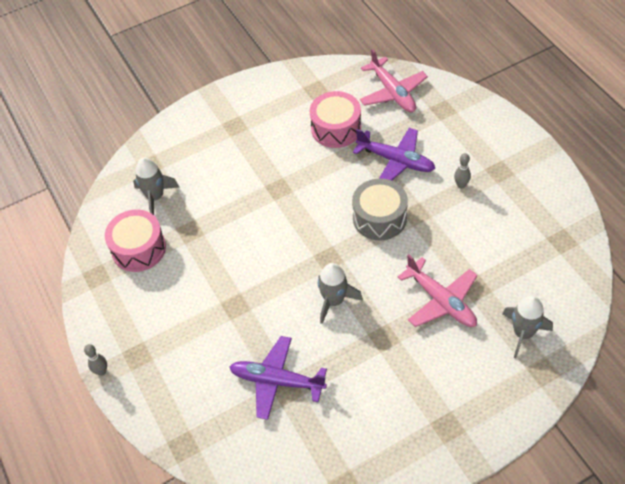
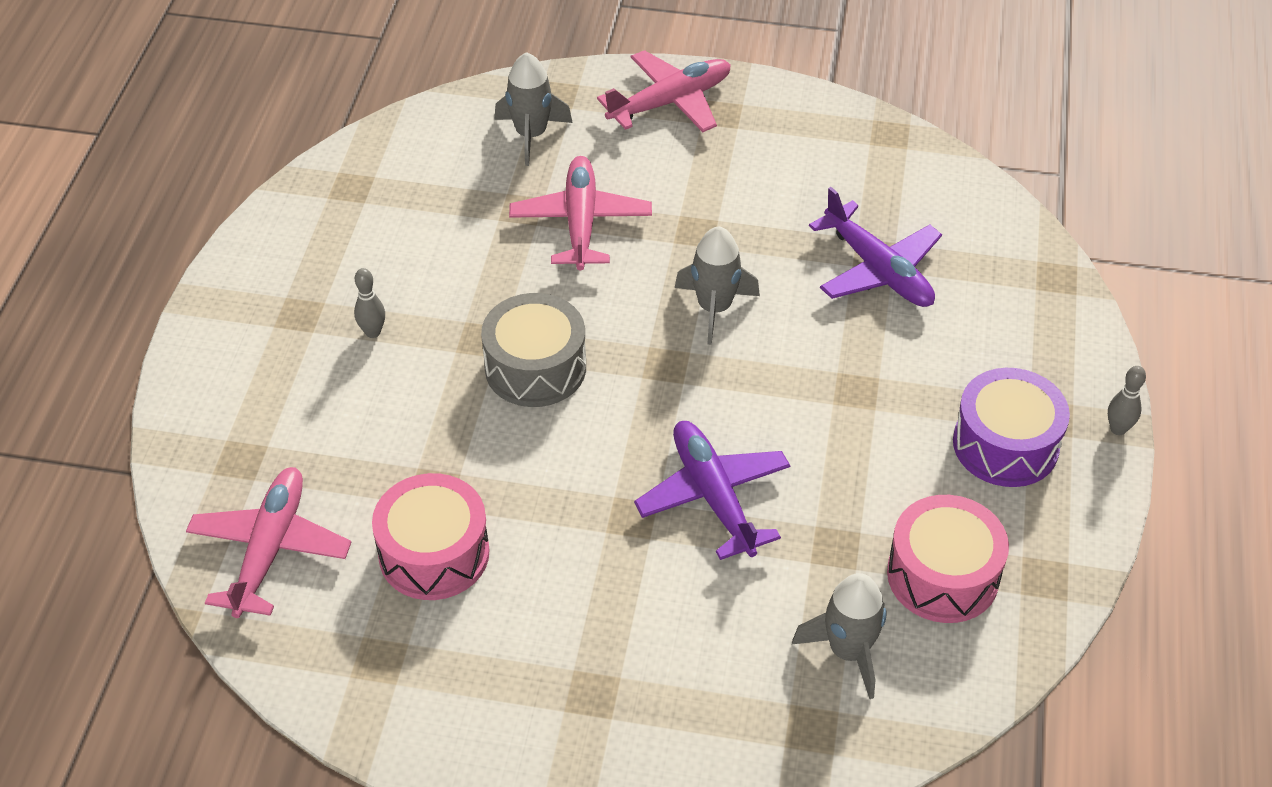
camera: 145 degrees left, 5 degrees down
purple plane [353,128,435,181] -> purple plane moved to [634,421,790,560]
none -> pink plane [597,50,731,132]
none -> purple drum [953,368,1070,487]

